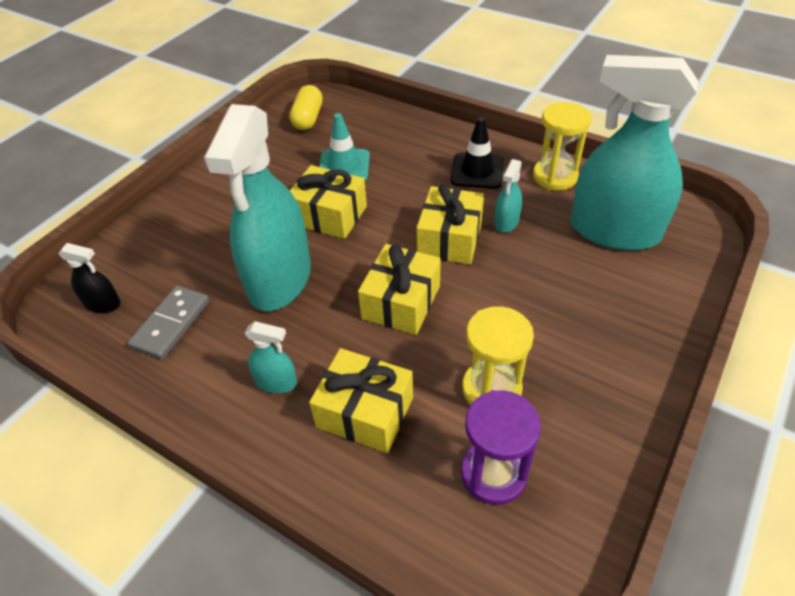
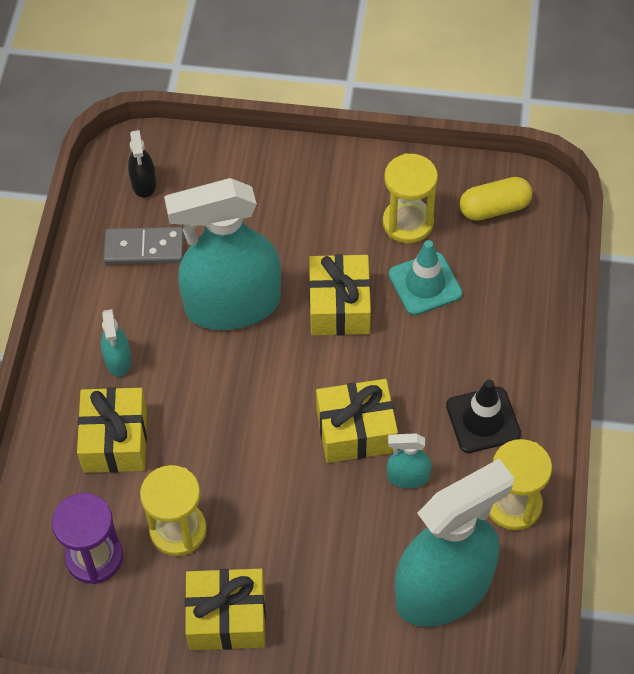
camera: 65 degrees right, 10 degrees up
yellow gift [358,244,441,335] -> yellow gift moved to [185,569,266,650]
turquoise spray bottle [571,55,698,251] -> turquoise spray bottle turned 60 degrees clockwise [395,459,514,627]
none -> yellow hourglass [383,153,438,244]

